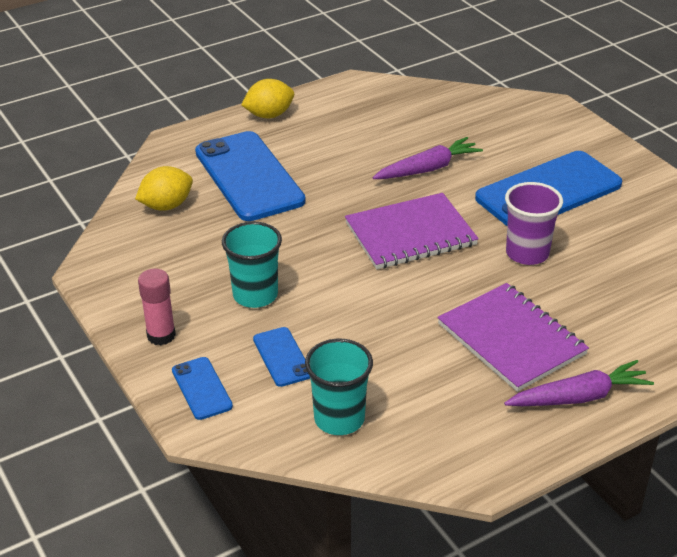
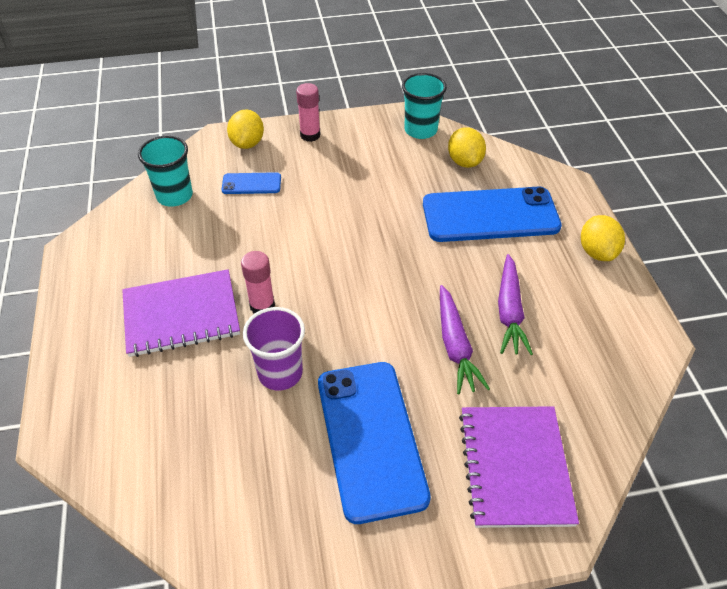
camera: 110 degrees right, 10 degrees up
blue phone [172,357,233,420] -> yellow lemon [227,109,264,149]
turquoise cup [222,221,282,308] -> turquoise cup moved to [402,73,447,139]
purple notebook [345,193,479,269] -> purple notebook moved to [459,406,579,528]
purple carrot [504,360,654,406] -> purple carrot moved to [498,254,533,355]
none -> pink glue stick [241,251,275,314]

